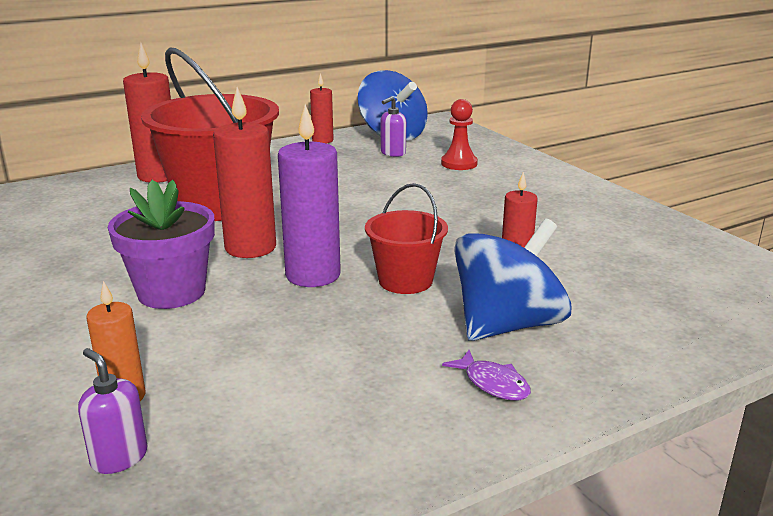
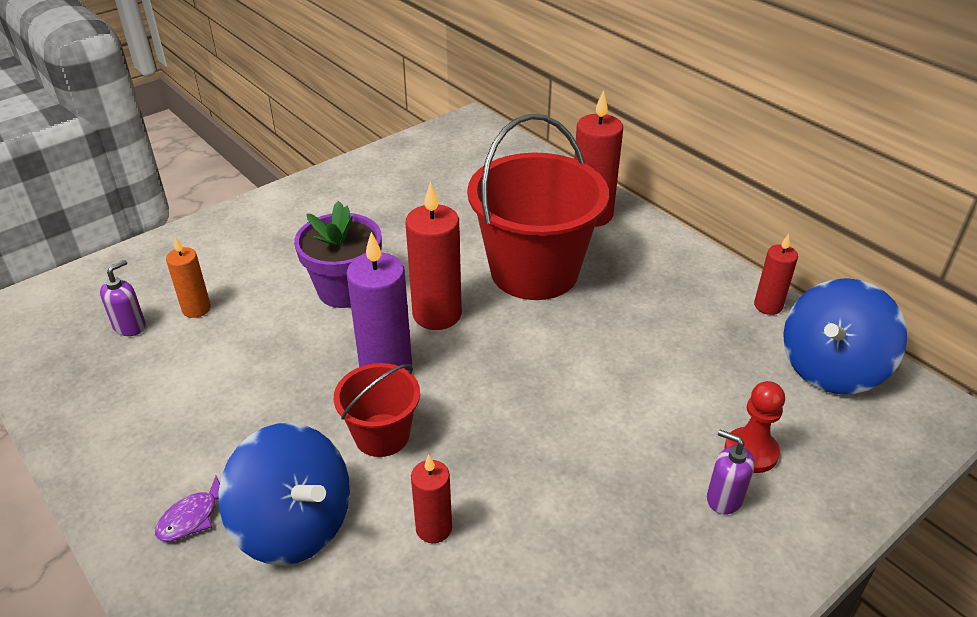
camera: 80 degrees right, 15 degrees up
purple soap dispenser [381,96,406,157] -> purple soap dispenser moved to [707,430,755,515]

